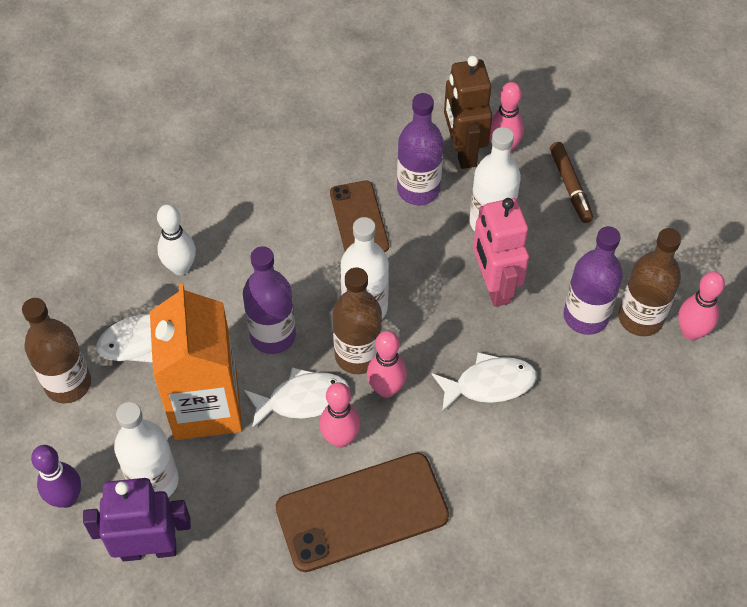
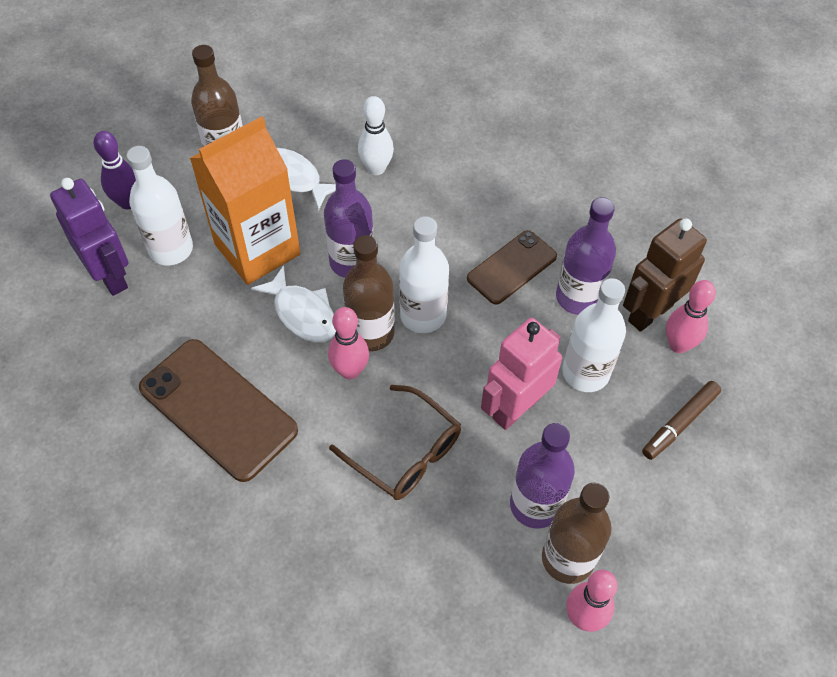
camera: 60 degrees right, 0 degrees up
pink bowling pin [319,382,361,448] -> none
white fish [432,352,537,412] -> brown glasses [329,385,461,500]

